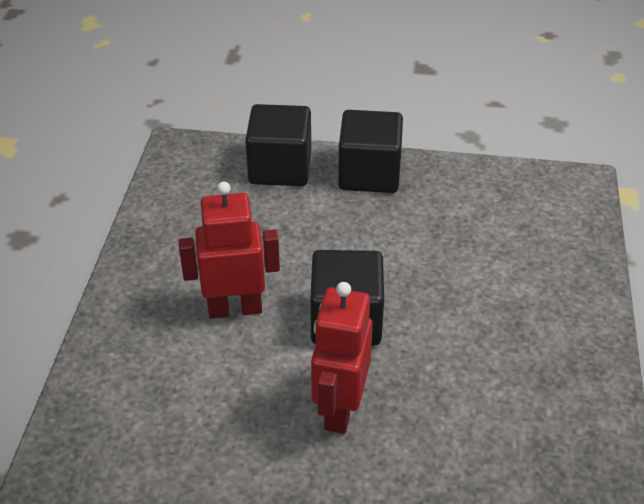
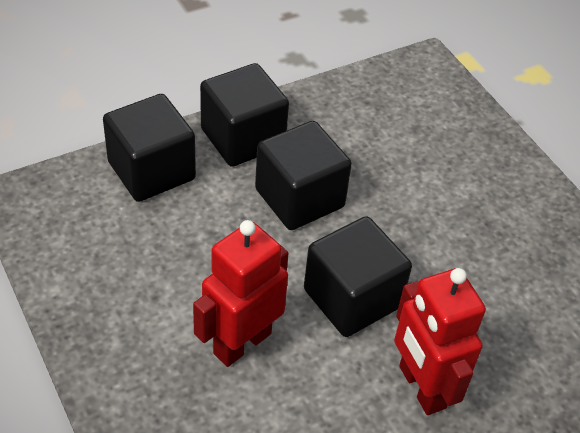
camera: 40 degrees left, 5 degrees up
none -> black cube [255,121,352,230]

